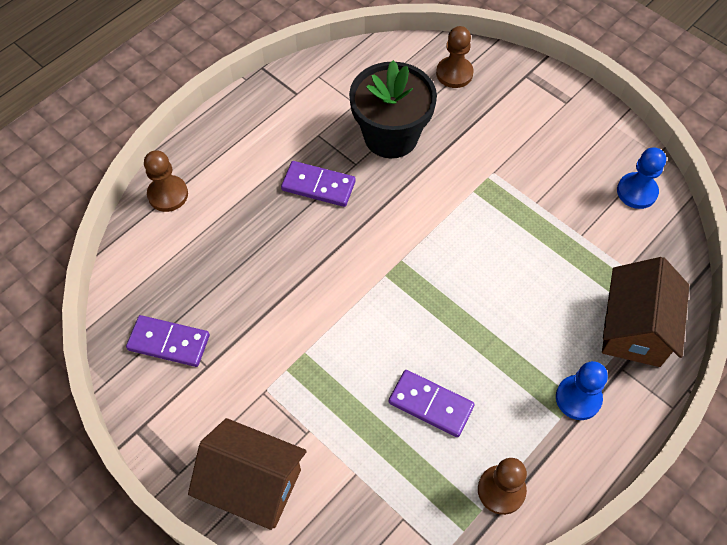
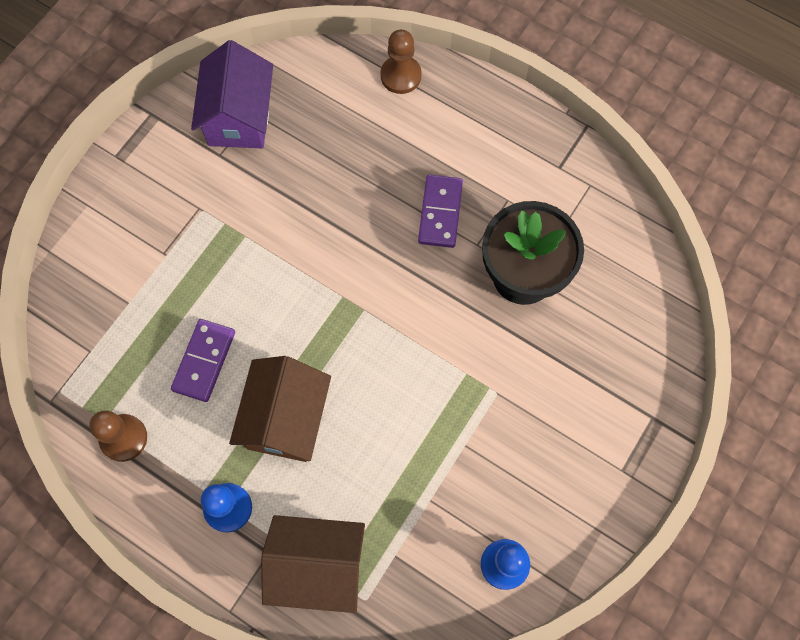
camera: 80 degrees right, 10 degrees up
purple domino [126,315,210,367] -> purple house [191,40,273,148]
brown house [188,418,307,530] -> brown house moved to [229,356,331,462]
brown pawn [436,26,474,88] -> none

